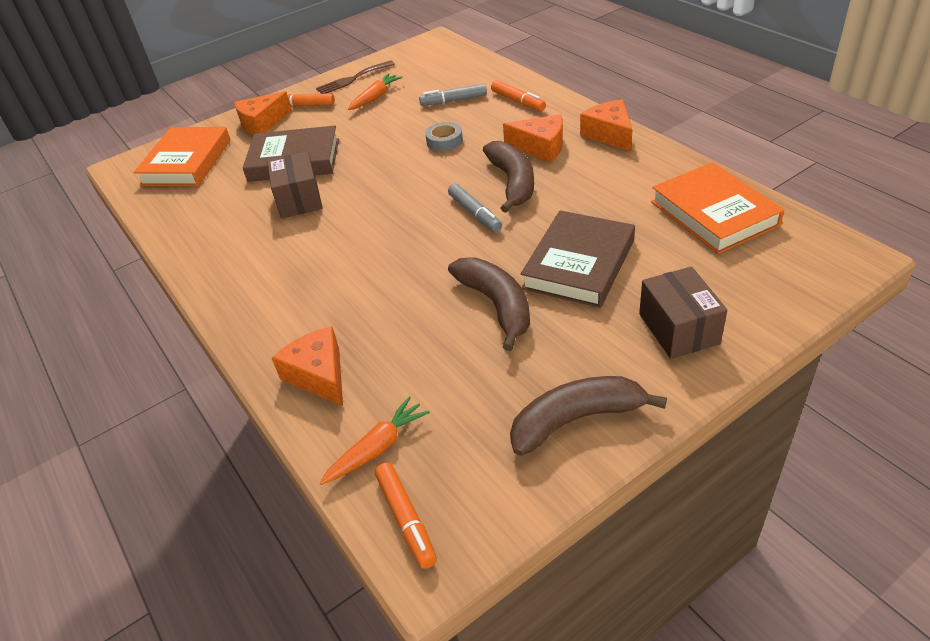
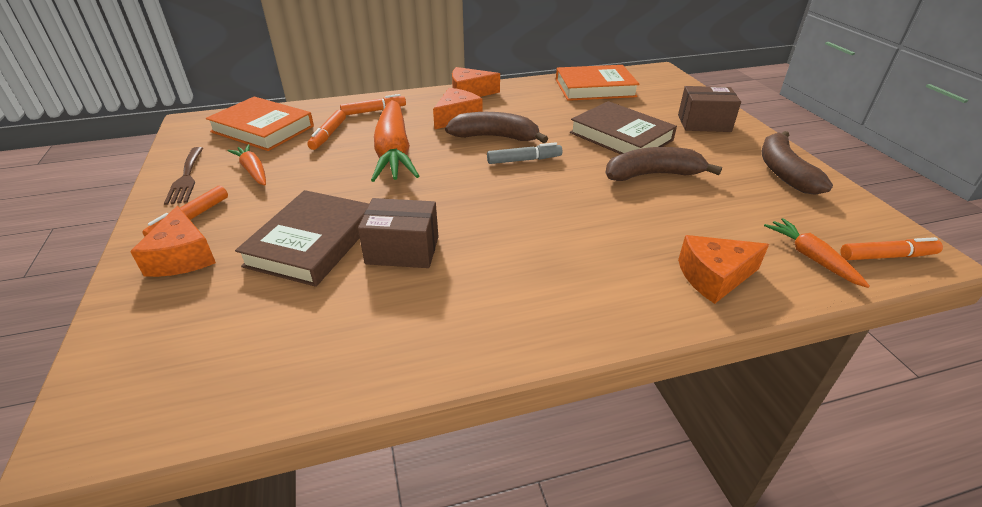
camera: 75 degrees left, 5 degrees down
orange book [134,127,231,186] -> orange book moved to [206,96,314,151]
grey marker [419,83,487,106] -> orange marker [307,110,346,150]
grey tape [425,122,463,151] -> orange carrot [371,100,419,182]

